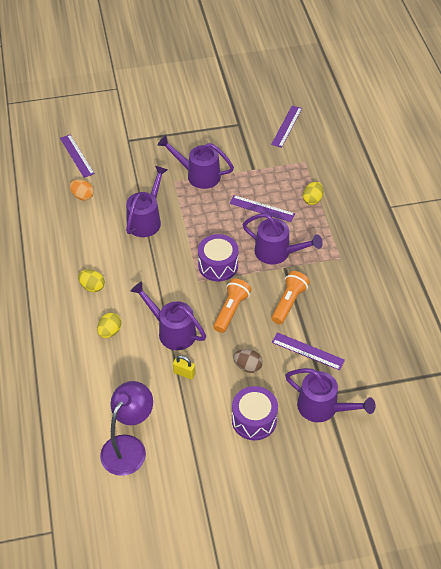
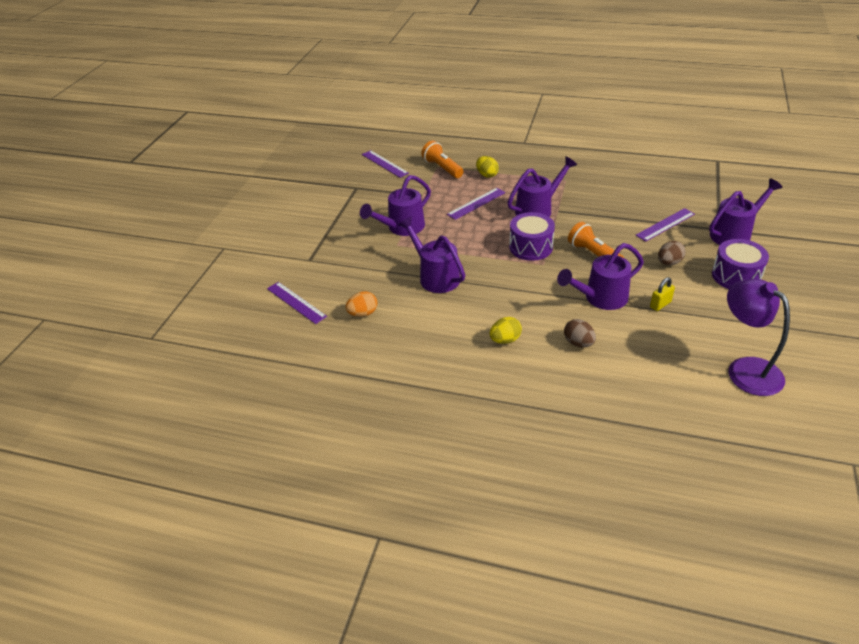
camera: 60 degrees left, 10 degrees down
purple ruler [60,135,95,178] -> purple ruler turned 45 degrees clockwise [267,282,327,324]
yellow egg [97,313,121,338] -> brown egg [564,319,596,347]
orange flashlight [271,271,310,324] -> orange flashlight moved to [421,141,463,178]

